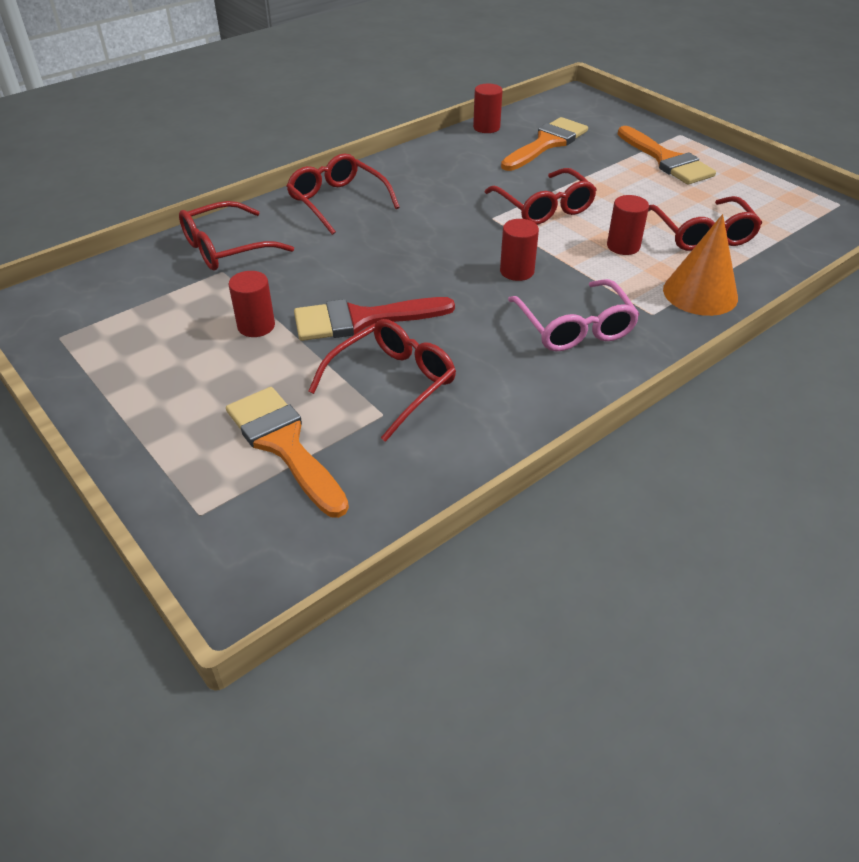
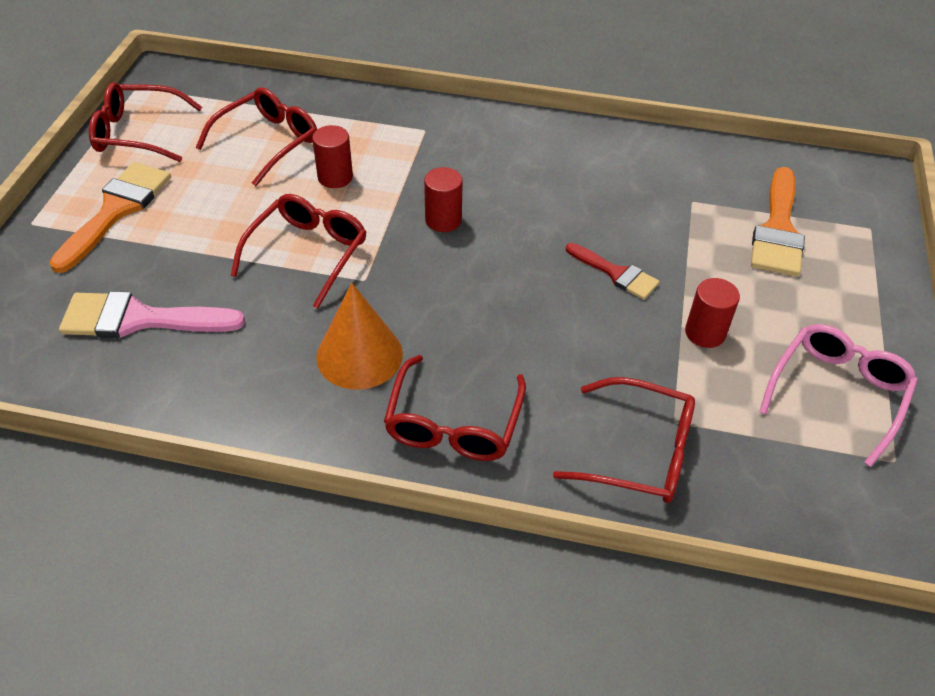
camera: 130 degrees left, 5 degrees up
red brush [294,297,455,341] -> red brush [566,243,659,300], size x0.61
red glasses [308,319,456,442] -> red glasses moved to [89,82,202,162]
red cylinder [473,84,503,133] -> none
orange brush [501,117,588,171] -> pink brush [59,291,245,338]
pink glasses [508,279,640,351] -> pink glasses moved to [759,324,918,467]
orange cone [663,214,738,316] -> orange cone moved to [316,283,403,390]

